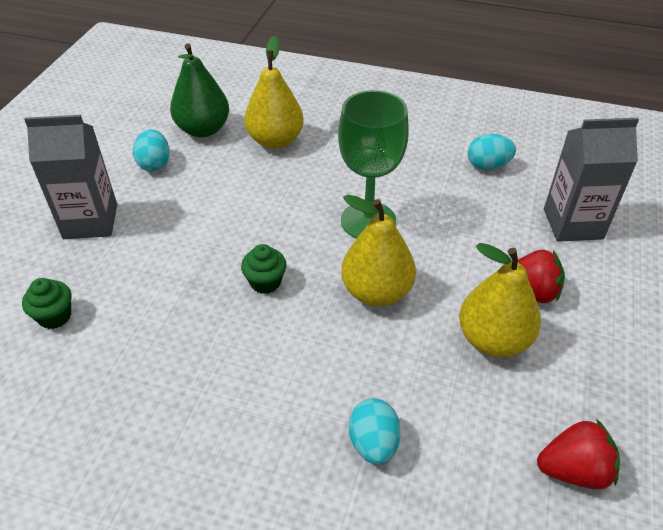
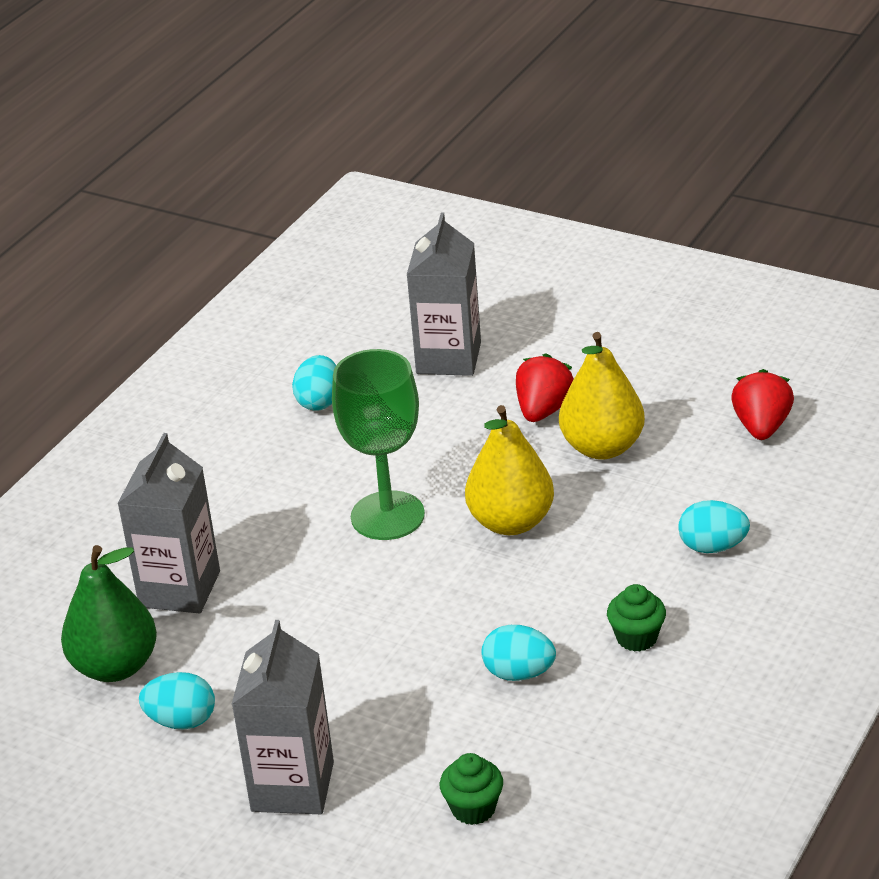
camera: 75 degrees left, 10 degrees down
green cupcake [241,244,286,294] -> green cupcake moved to [607,584,666,652]
yellow pear [244,36,304,149] -> grey carton [117,433,220,614]
none -> turquoise egg [481,625,556,681]

